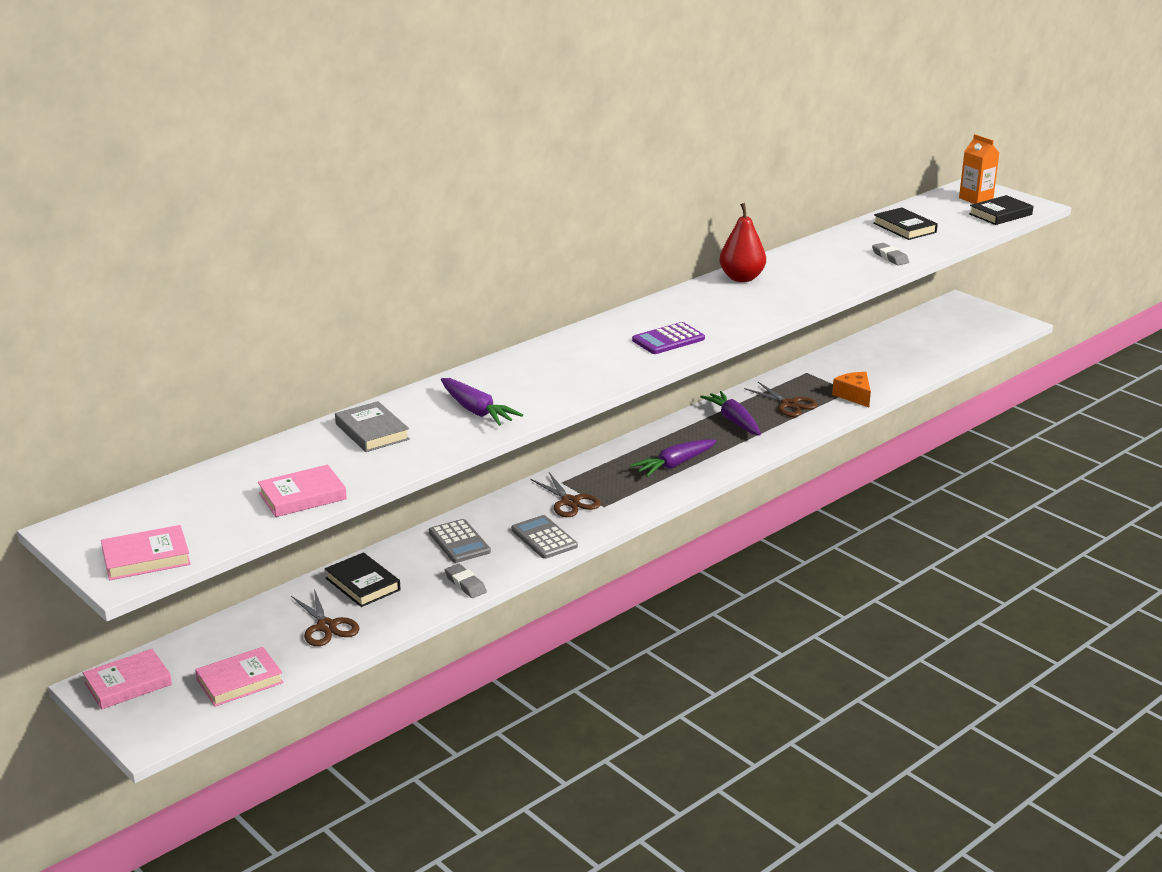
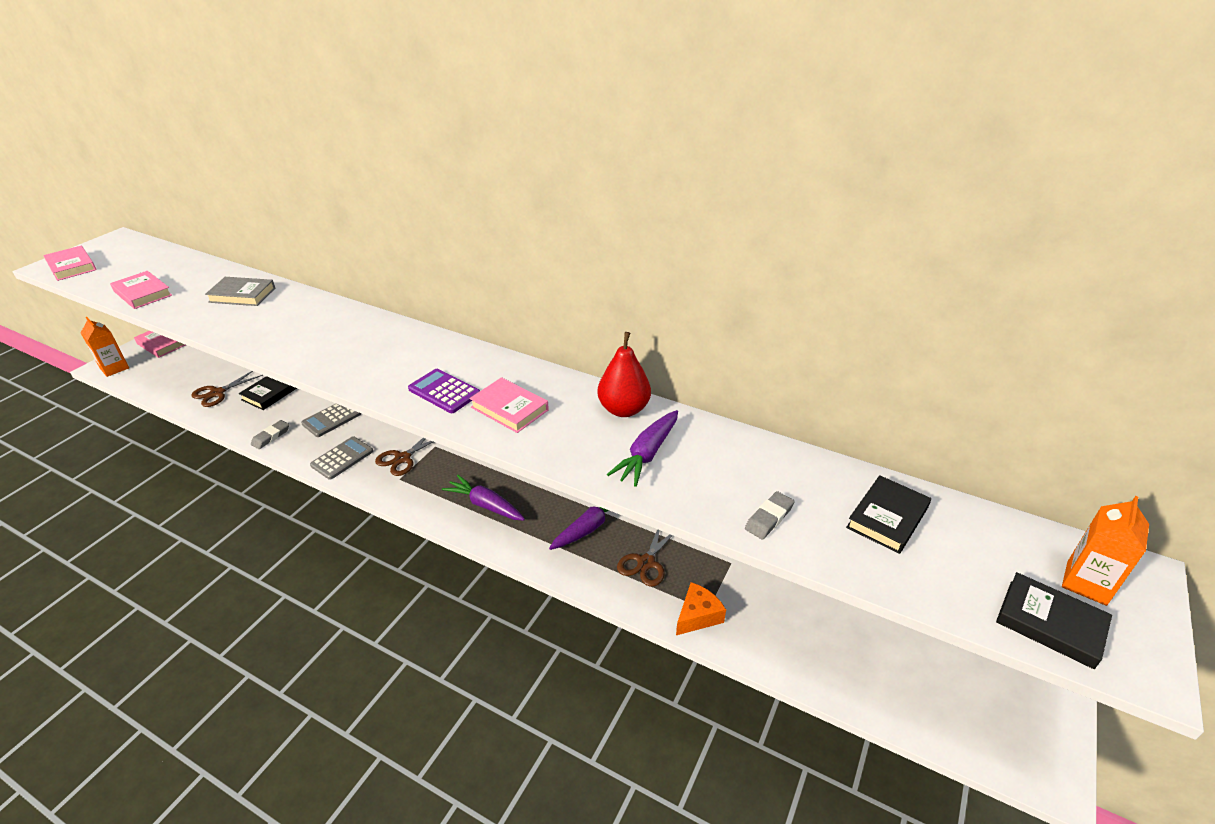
camera: 70 degrees right, 10 degrees up
pink book [195,647,284,707] -> pink book moved to [469,377,549,433]
grey book [335,401,410,452] -> grey book turned 60 degrees clockwise [205,277,275,306]
purple carrot [441,378,523,426] -> purple carrot moved to [607,410,678,487]
none -> orange carton [81,317,129,377]

